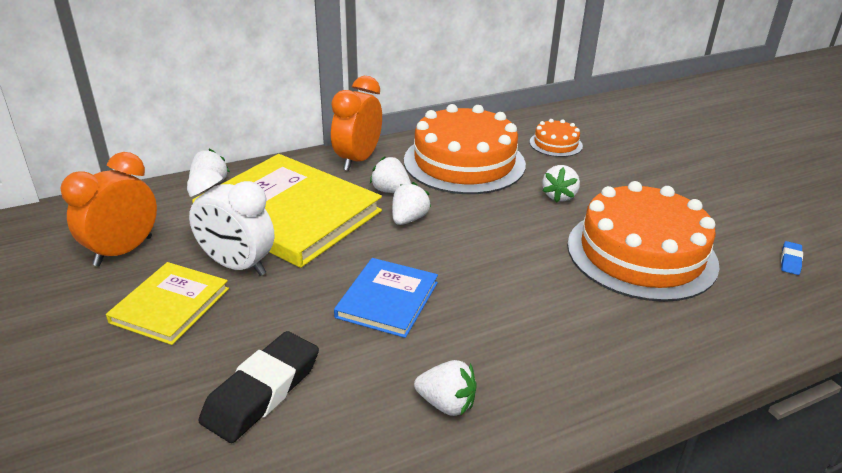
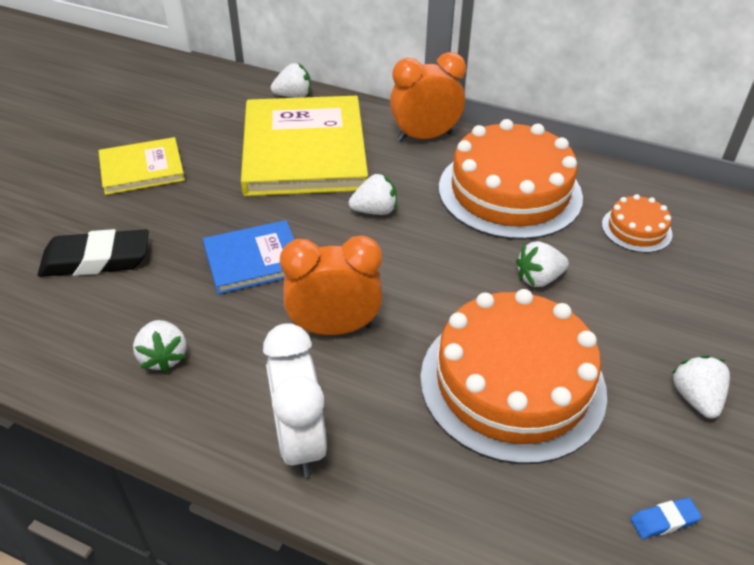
camera: 50 degrees right, 10 degrees up
orange clock [60,152,157,266] -> orange clock moved to [280,235,383,335]
white clock [187,169,274,276] -> white clock moved to [263,323,327,477]
white strawberry [370,156,411,193] -> white strawberry moved to [671,355,730,418]

